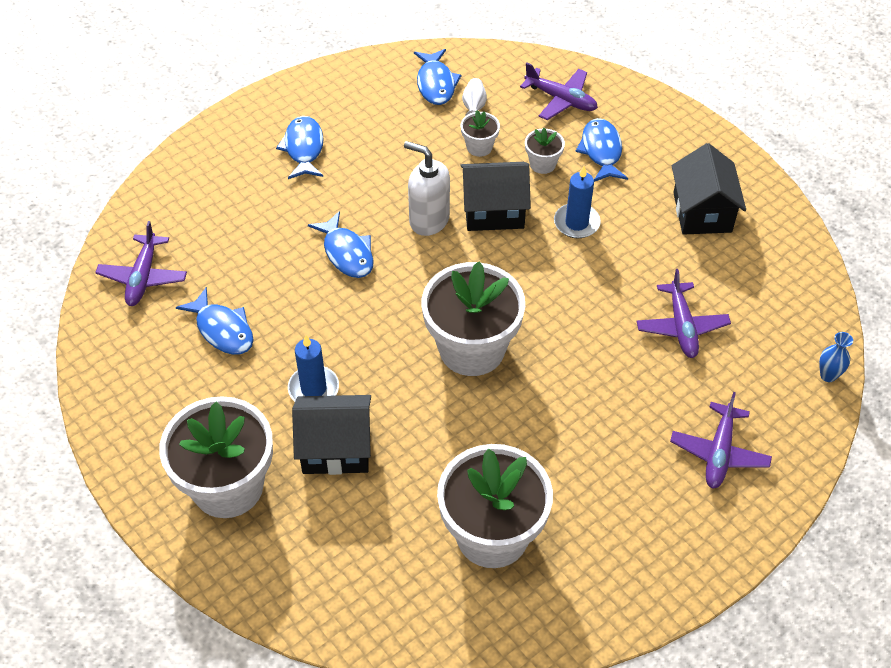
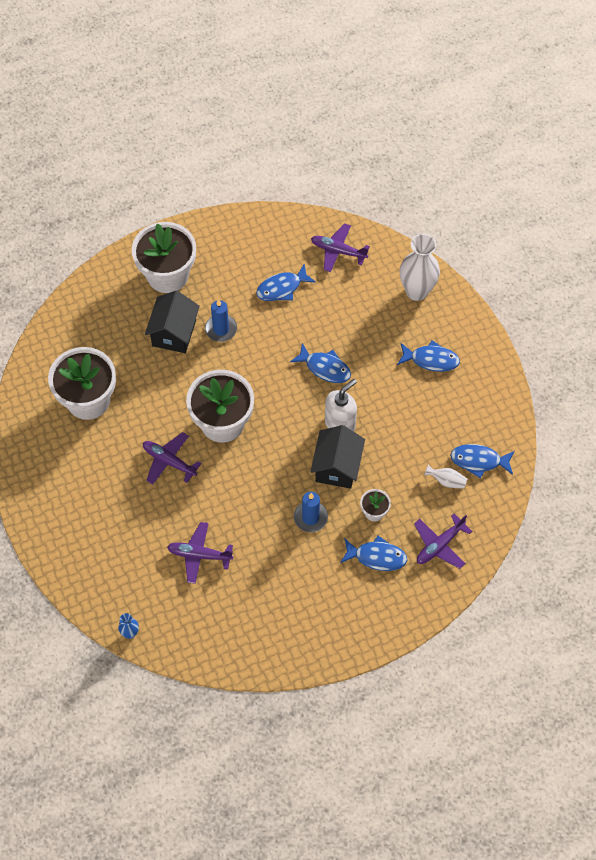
camera: 105 degrees right, 10 degrees up
blue fish [308,211,373,278] -> blue fish turned 135 degrees counterclockwise [290,343,351,383]
white flower pot [460,110,500,157] -> none
purple plane [670,392,772,489] -> purple plane moved to [143,432,202,484]
black house [672,143,746,235] -> none
none -> white vase [400,234,440,301]

